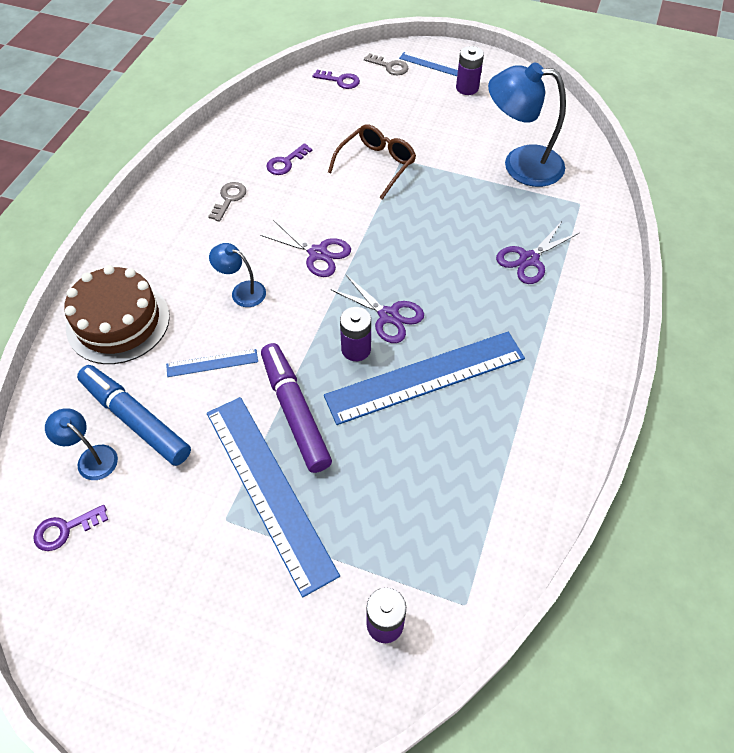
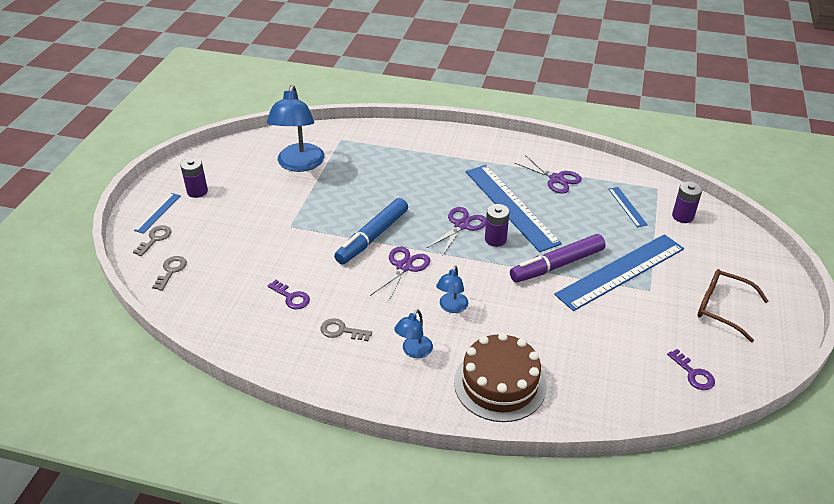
camera: 95 degrees left, 15 degrees down
blue lamp [45,408,118,480] -> blue lamp moved to [394,309,433,358]
blue marker [77,365,191,466] -> blue marker moved to [334,198,408,264]
blue ruler [166,349,258,377] -> blue ruler moved to [608,187,648,227]
purple key [313,70,360,89] -> grey key [152,256,187,291]
brown glasses [328,124,416,200] -> brown glasses moved to [697,269,768,342]
purple scissors [496,223,579,284] -> purple scissors moved to [515,155,582,194]

